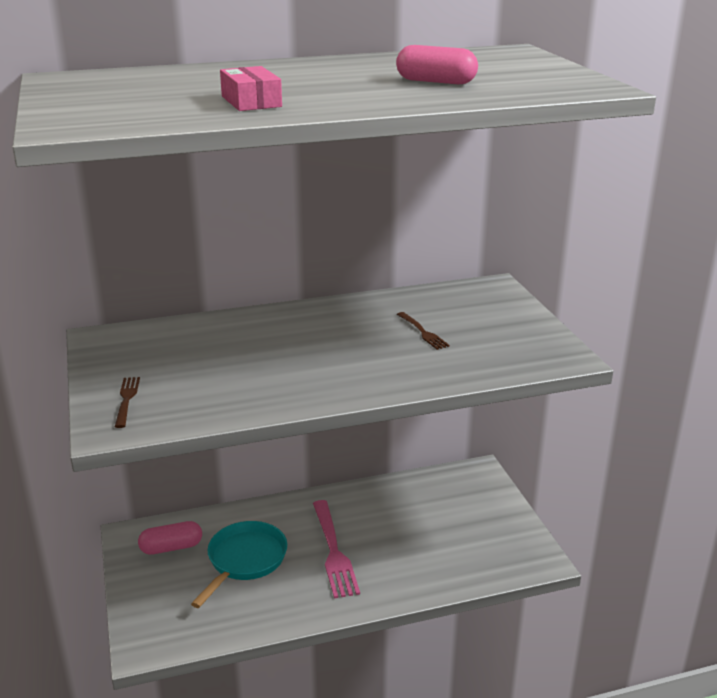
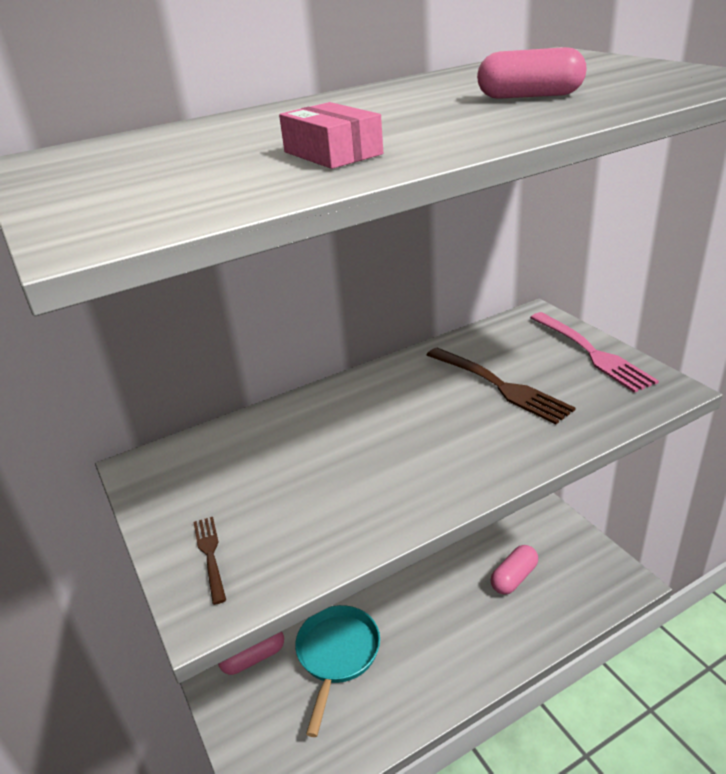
camera: 10 degrees left, 5 degrees up
pink fork [313,500,360,599] -> pink fork moved to [530,312,659,393]
brown fork [397,312,450,350] -> brown fork [427,348,576,424], size x1.90
none -> pink capsule [491,545,538,595]

